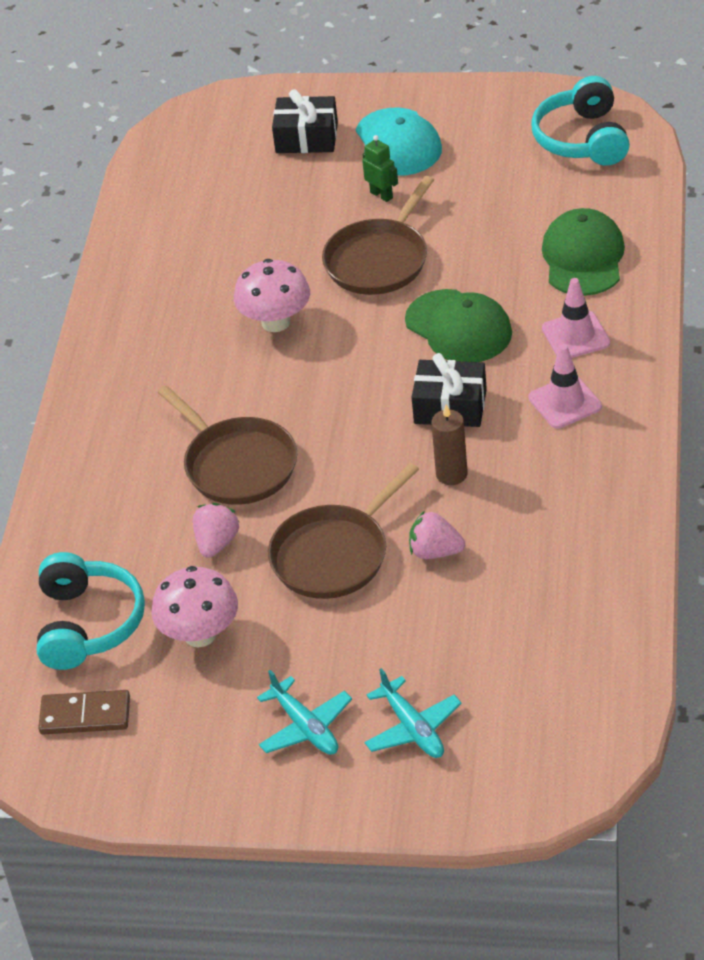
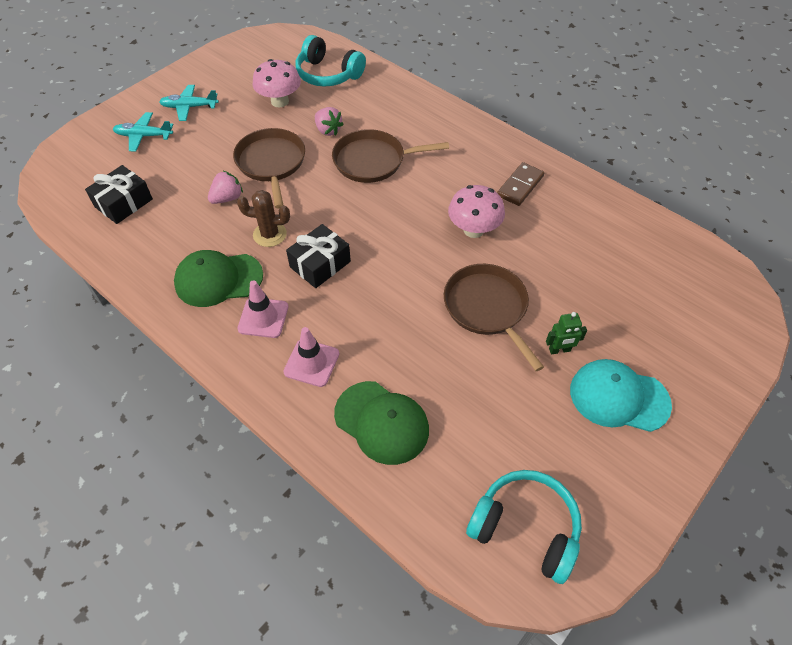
camera: 120 degrees right, 10 degrees up
brown domino [38,690,130,734] -> brown domino moved to [497,162,544,206]
black gift [272,89,338,153] -> black gift moved to [85,165,153,224]
green cap [405,289,512,362] -> green cap moved to [174,250,263,307]
brown candle [431,404,468,485] -> brown cactus [237,190,290,247]

